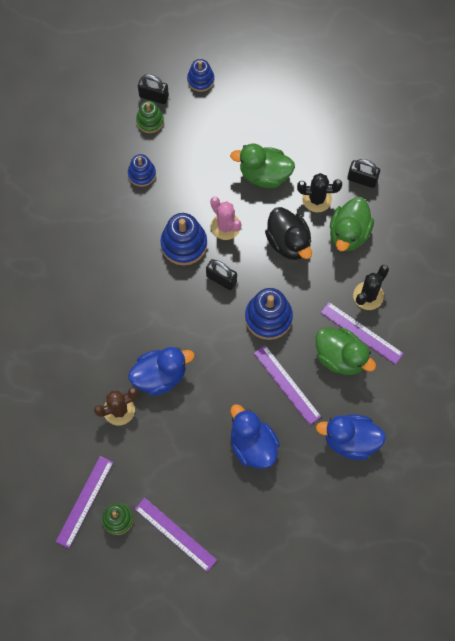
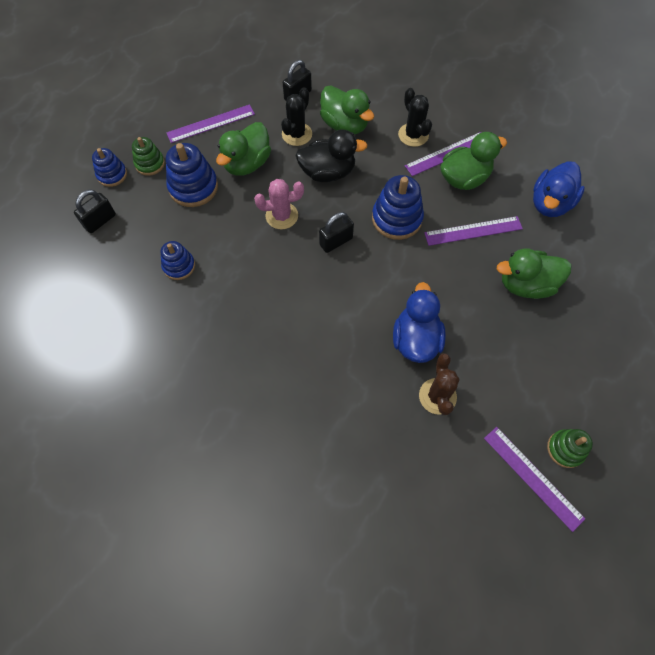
camera: 65 degrees left, 5 degrees down
purple ruler [135,497,217,572] -> purple ruler moved to [167,104,255,143]
green stacking toy [136,101,164,133] -> green stacking toy moved to [132,137,165,176]
blue stacking toy [160,213,207,265] -> blue stacking toy moved to [166,143,218,207]
blue duck [231,404,280,469] -> green duck [497,248,571,299]

